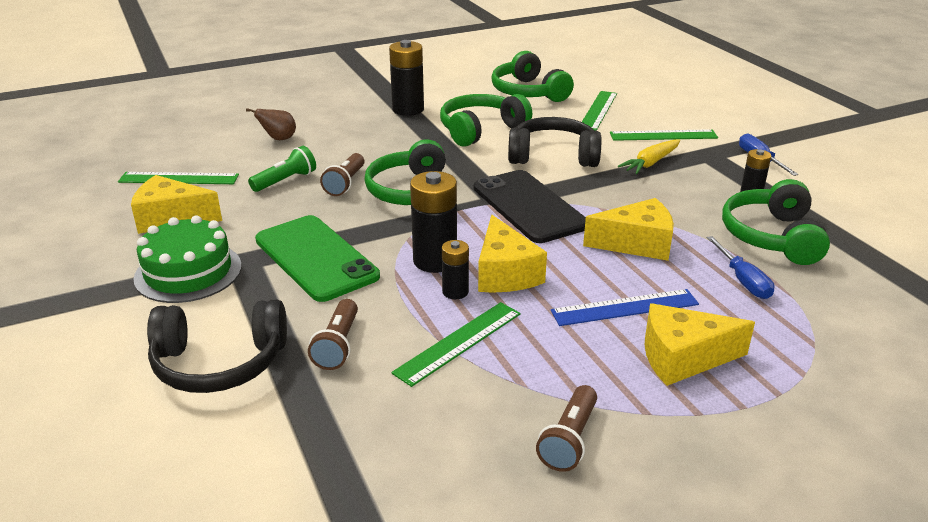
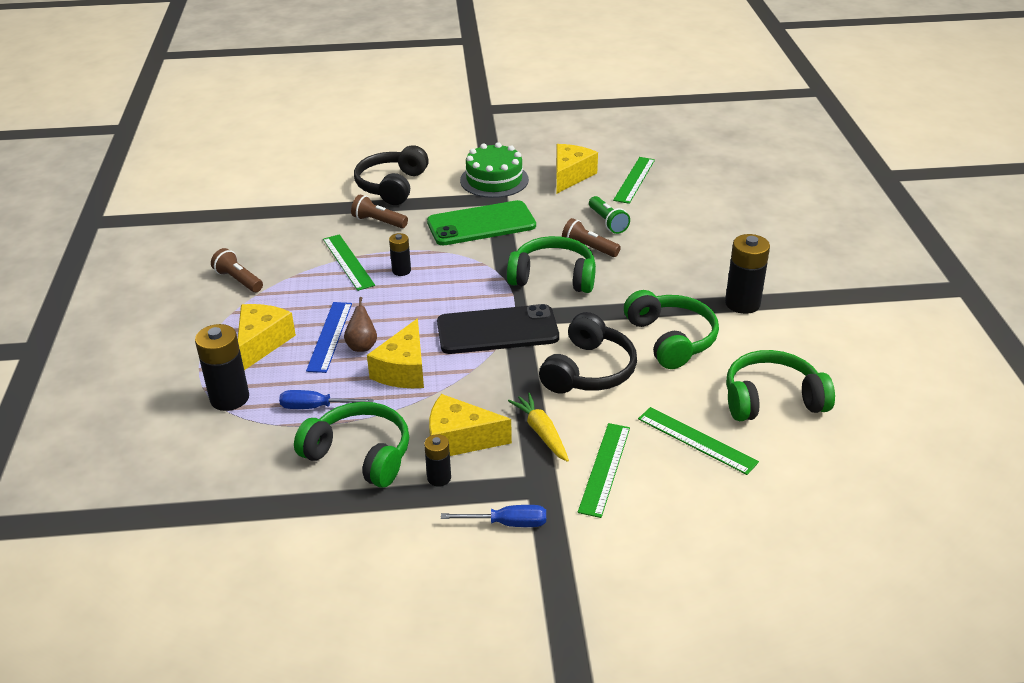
camera: 110 degrees right, 5 degrees up
brown pear [246,108,296,140] -> brown pear moved to [344,297,377,352]
black battery [410,171,457,273] -> black battery moved to [195,324,249,411]
yellow cheese [478,215,547,293] -> yellow cheese moved to [429,394,512,456]

